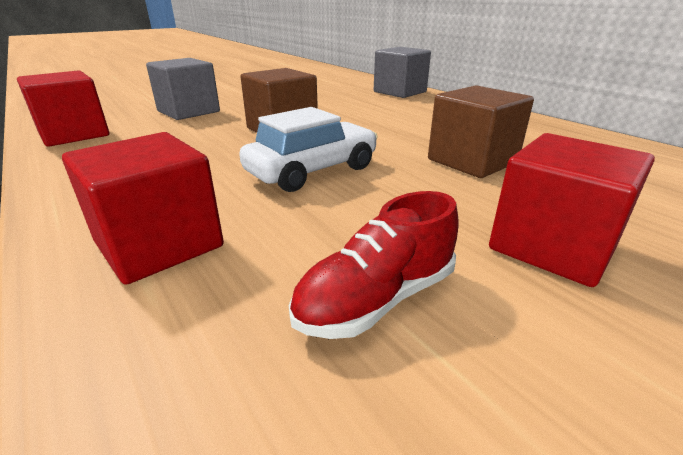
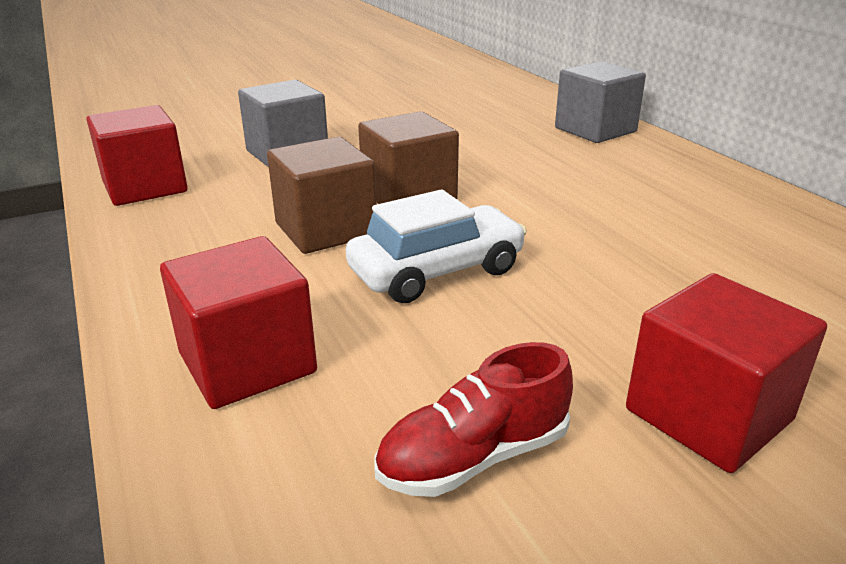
camera: 10 degrees right, 0 degrees up
brown cube [428,85,534,178] -> brown cube moved to [267,137,377,254]

